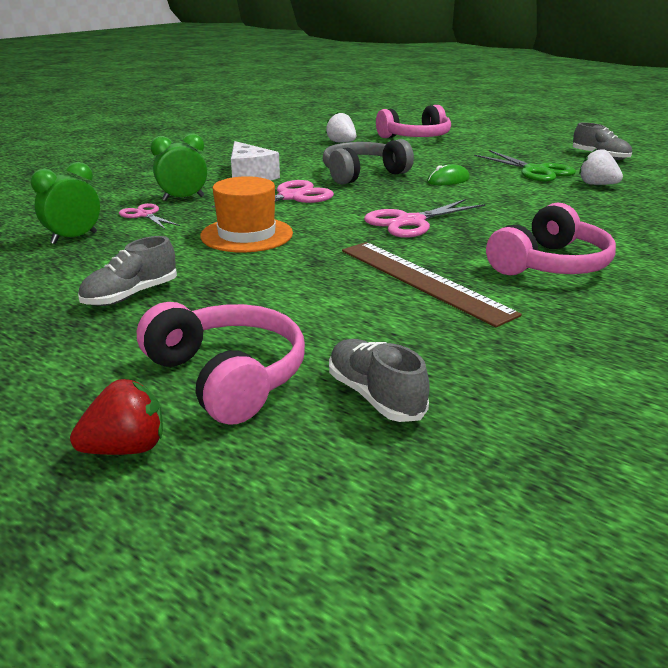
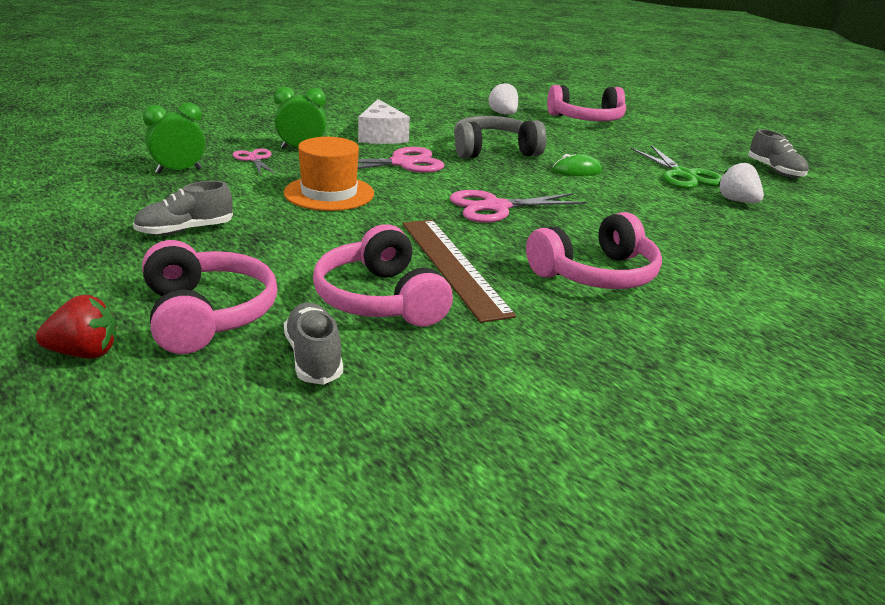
camera: 15 degrees right, 0 degrees up
none -> pink headphones [313,224,453,327]

